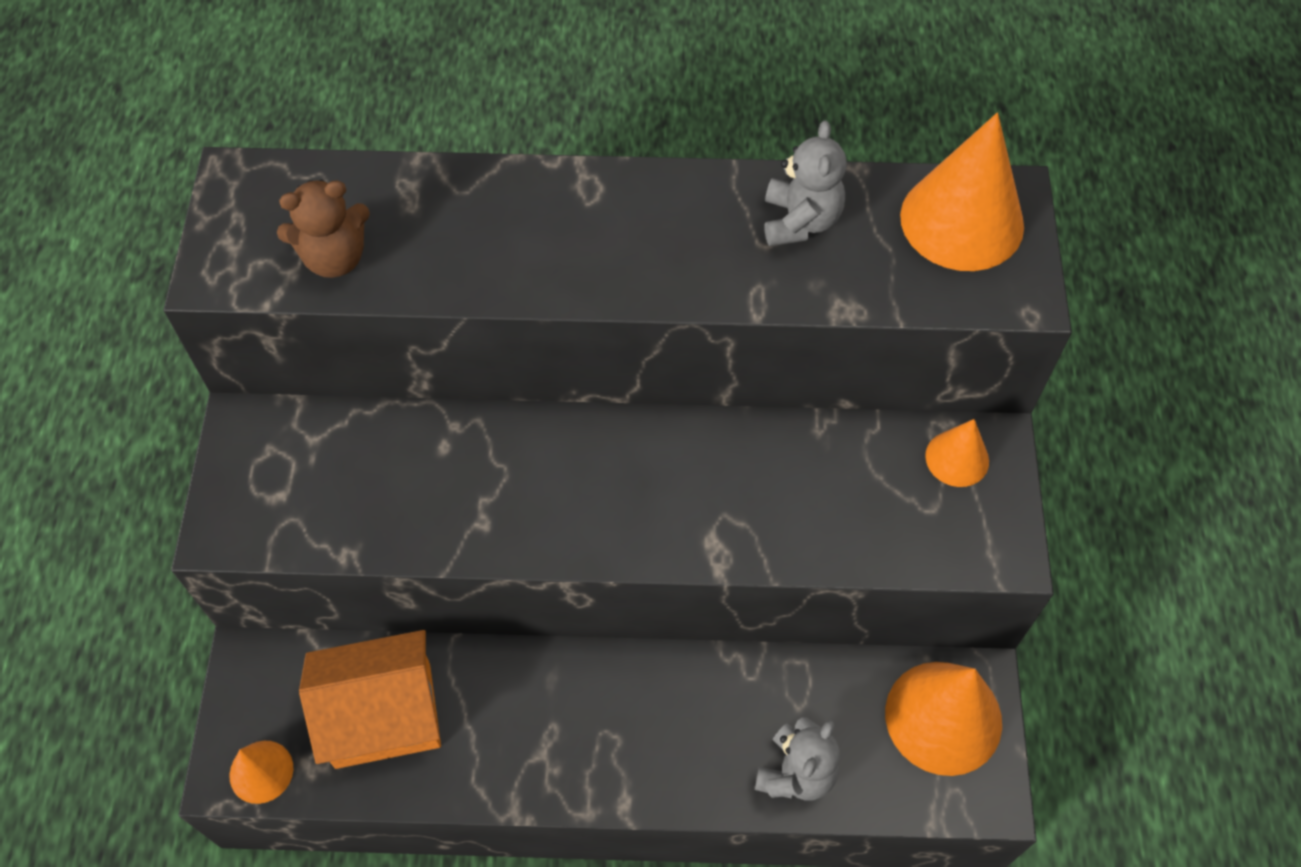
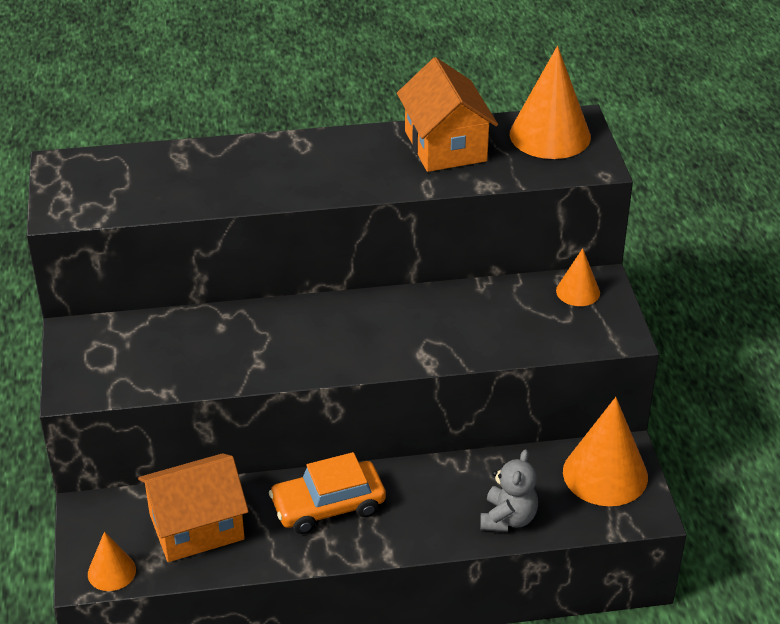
camera: 10 degrees left, 20 degrees down
brown teddy bear [277,180,370,278] -> none
grey teddy bear [765,120,847,246] -> orange house [397,57,498,172]
none -> orange car [269,452,386,534]

